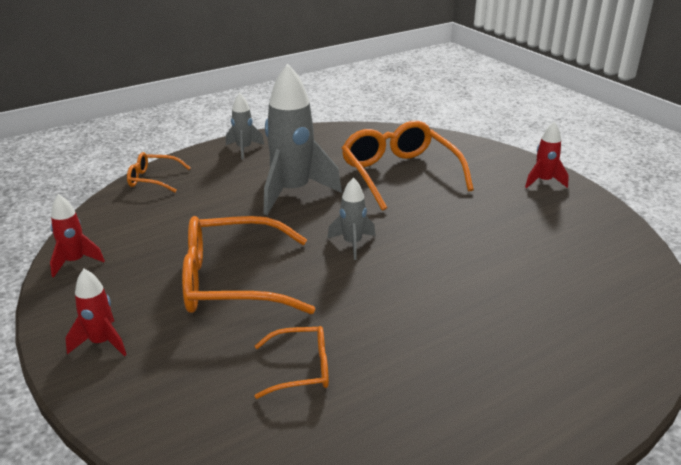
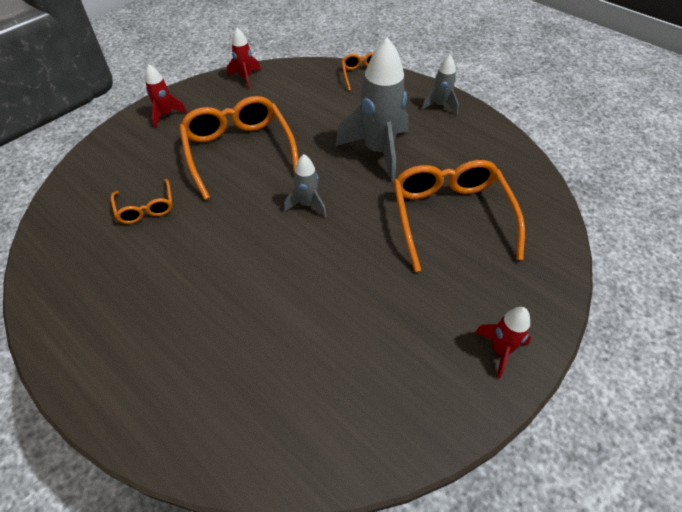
camera: 75 degrees right, 20 degrees up
orange glasses [341,121,474,211] -> orange glasses turned 60 degrees counterclockwise [393,160,525,272]

